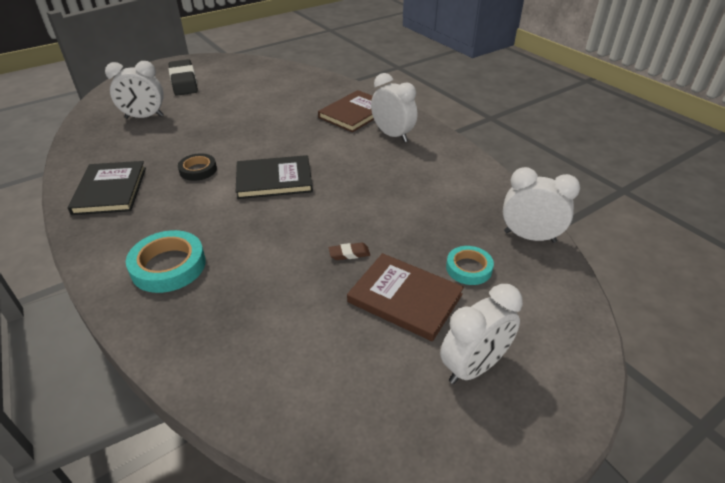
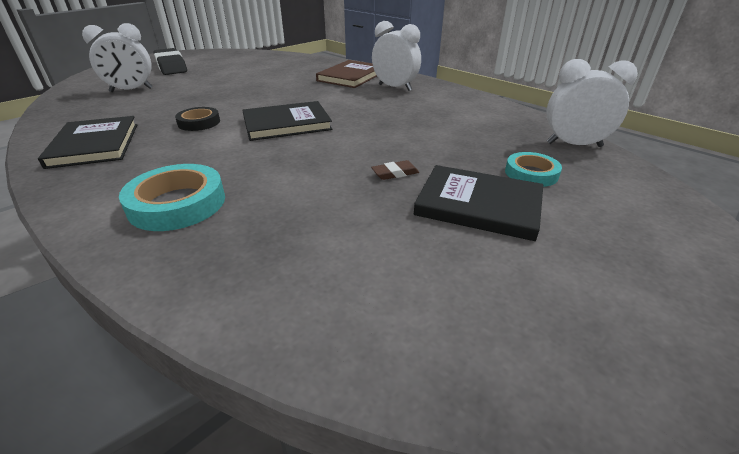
camera: 10 degrees left, 5 degrees down
brown book [347,253,464,342] -> black book [414,165,543,241]
white clock [440,284,523,384] -> none

